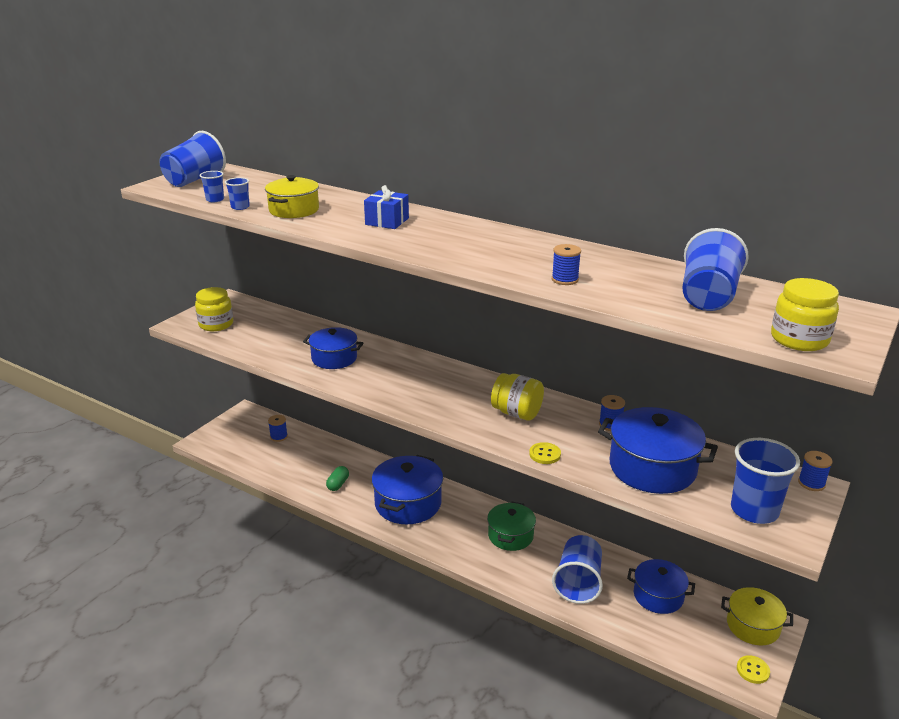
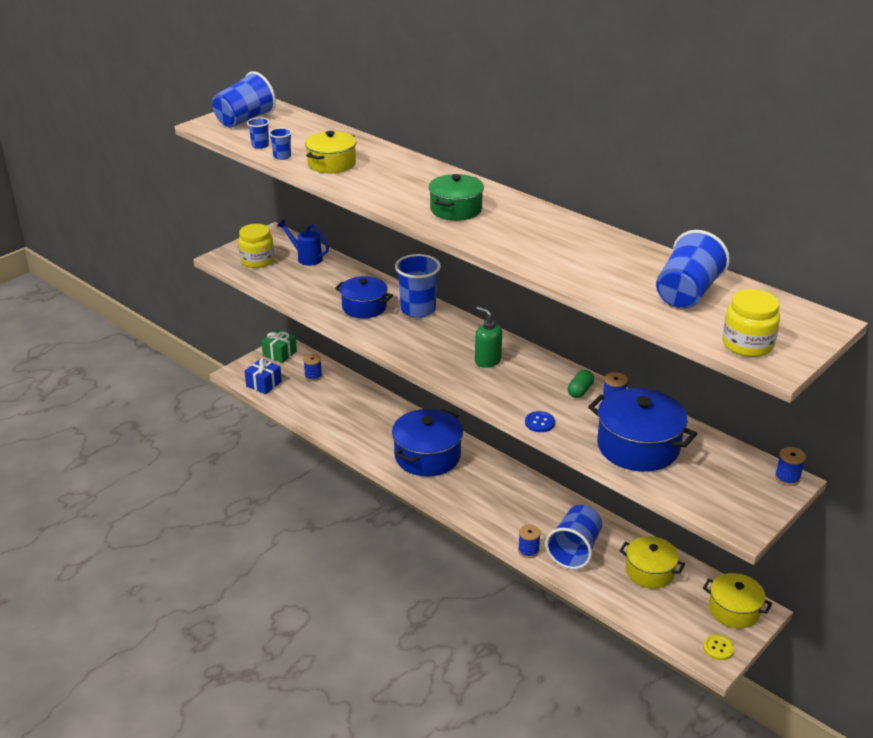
camera: 10 degrees right, 5 degrees up
green capsule [326,466,349,491] -> green capsule moved to [568,370,594,398]
blue gift [364,185,409,229] -> blue gift moved to [244,358,282,394]
green pot [487,502,536,551] -> green pot moved to [429,174,484,221]
yellow jar [491,373,544,421] -> none
yellow button [529,442,561,464] -> blue button [525,411,555,432]
blue spool [552,244,581,285] -> blue spool moved to [518,524,541,558]
blue pot [627,559,695,614] -> yellow pot [620,536,685,589]
blue cup [731,438,800,524] -> blue cup moved to [395,254,441,318]
none -> green gift [261,329,297,363]
none -> blue watering can [277,219,329,266]
none -> green soap dispenser [475,307,502,368]

